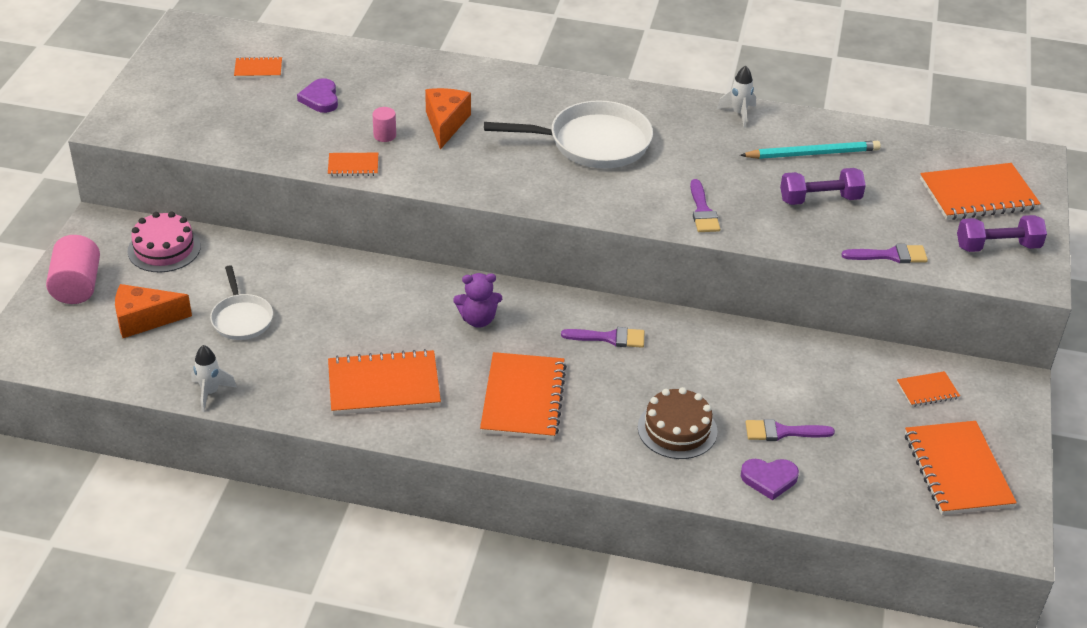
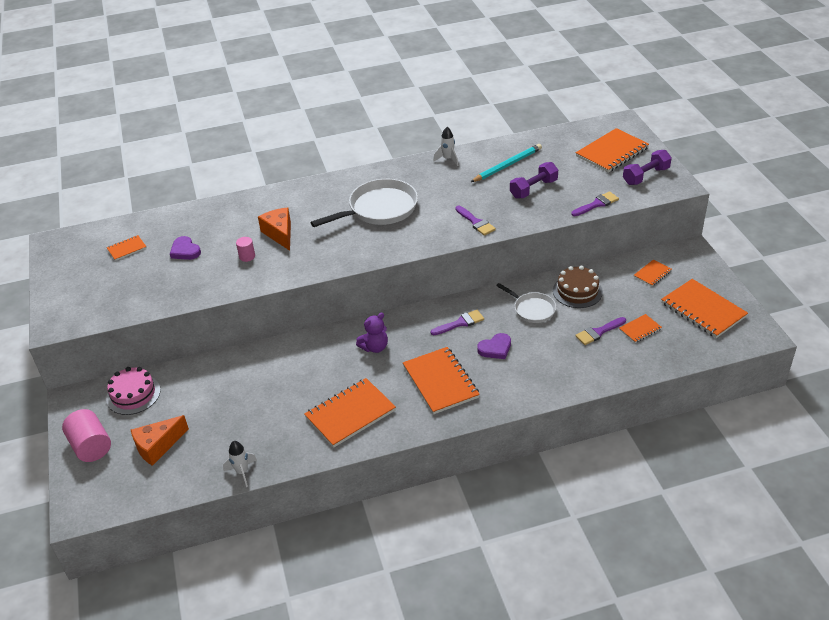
camera: 25 degrees left, 0 degrees up
white pan [210,265,273,340] -> white pan moved to [496,283,556,323]
orange notebook [328,153,378,176] -> orange notebook moved to [619,314,662,343]
brown cake [638,387,717,459] -> brown cake moved to [553,266,603,308]
purple heart [741,459,799,500] -> purple heart moved to [477,333,511,359]

